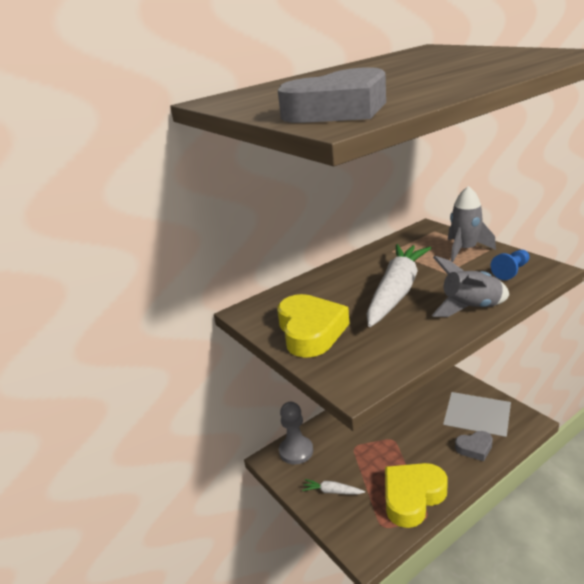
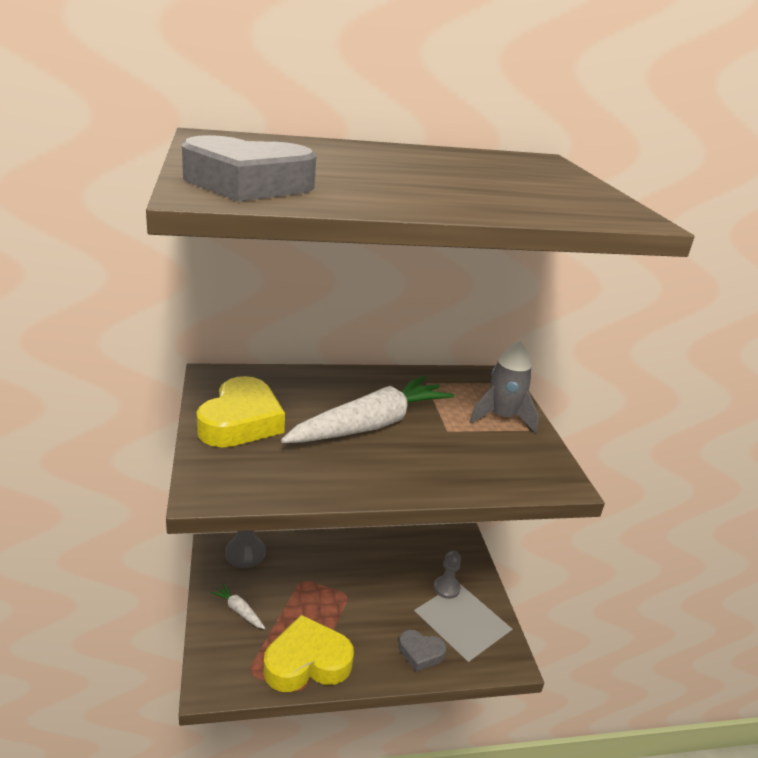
camera: 20 degrees right, 0 degrees up
grey rocket [431,256,509,317] -> none
blue pawn [491,250,530,280] -> none
none -> grey pawn [434,551,461,599]

